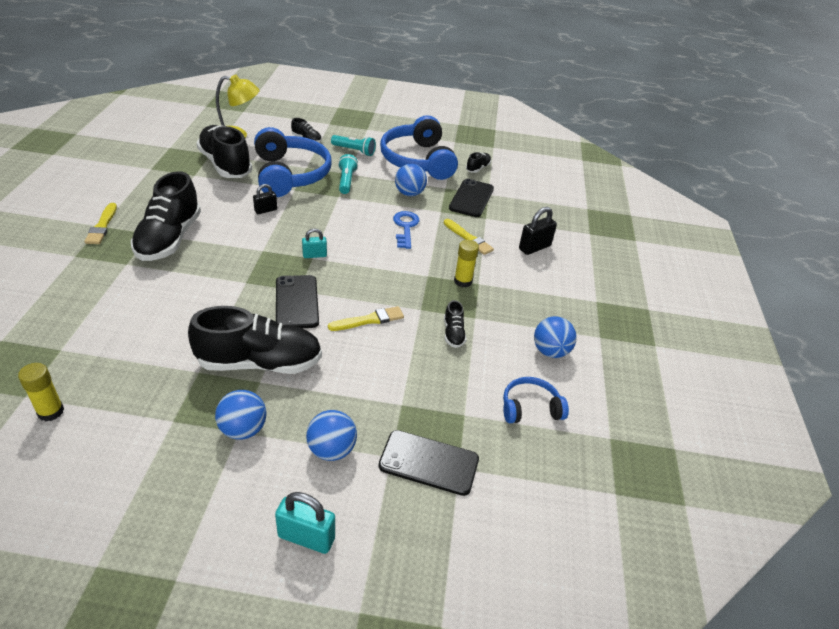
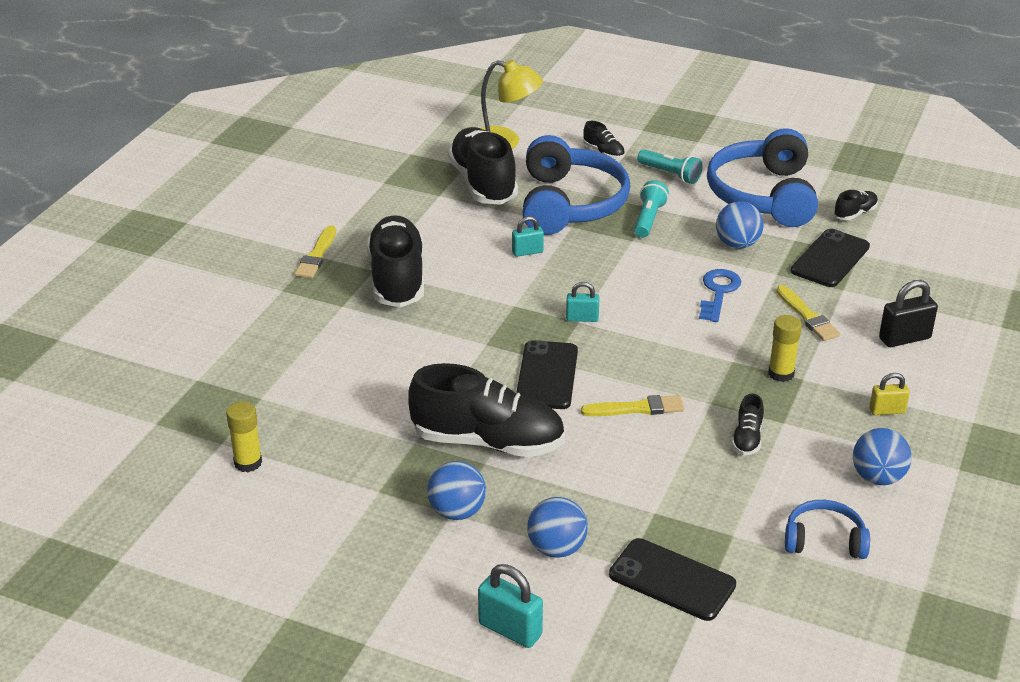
camera: 20 degrees right, 5 degrees down
black shoe [131,171,201,261] -> black shoe turned 150 degrees clockwise [367,215,424,307]
black padlock [253,184,277,214] -> turquoise padlock [512,216,544,257]
none -> yellow padlock [869,373,910,415]

